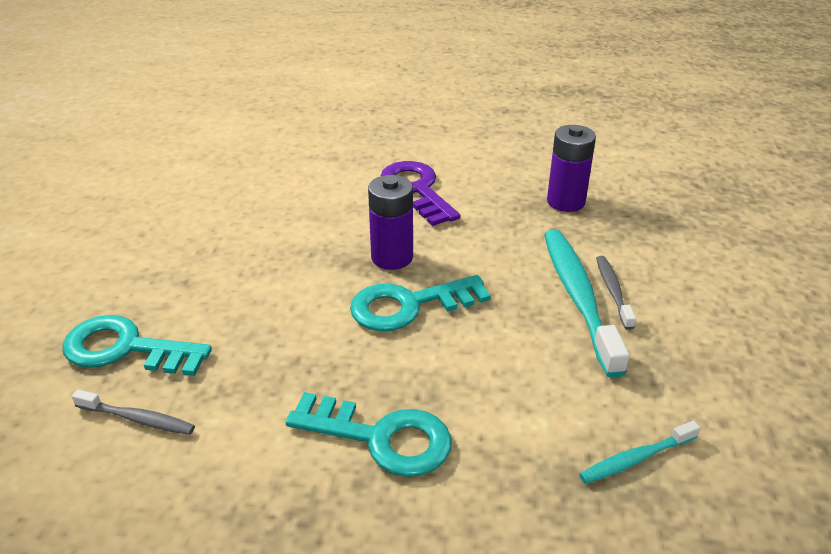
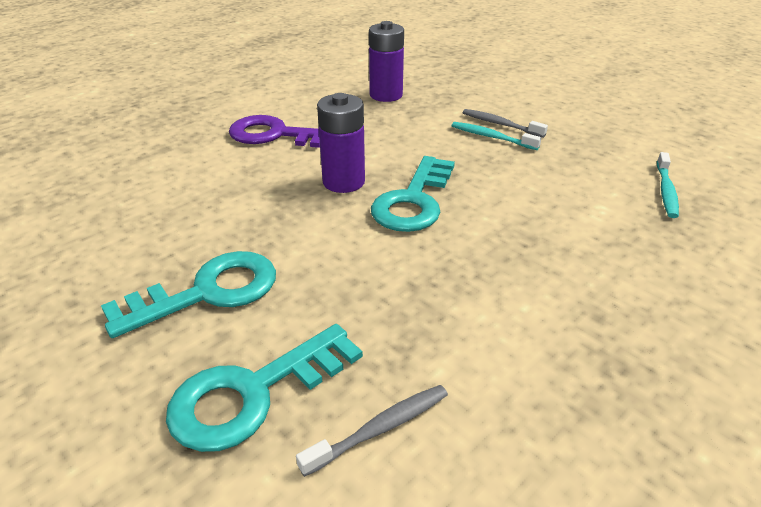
camera: 50 degrees left, 0 degrees up
turquoise key [285,392,452,477] -> turquoise key moved to [101,251,276,338]
turquoise toothbrush [544,229,630,378] -> turquoise toothbrush [452,122,541,150], size x0.51

